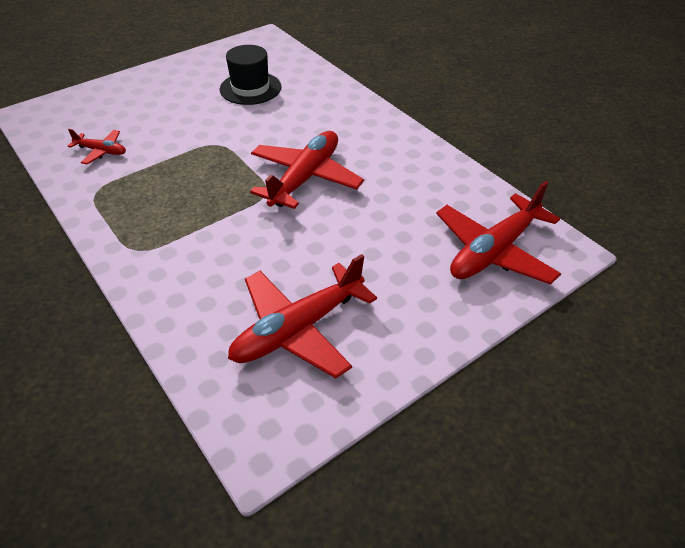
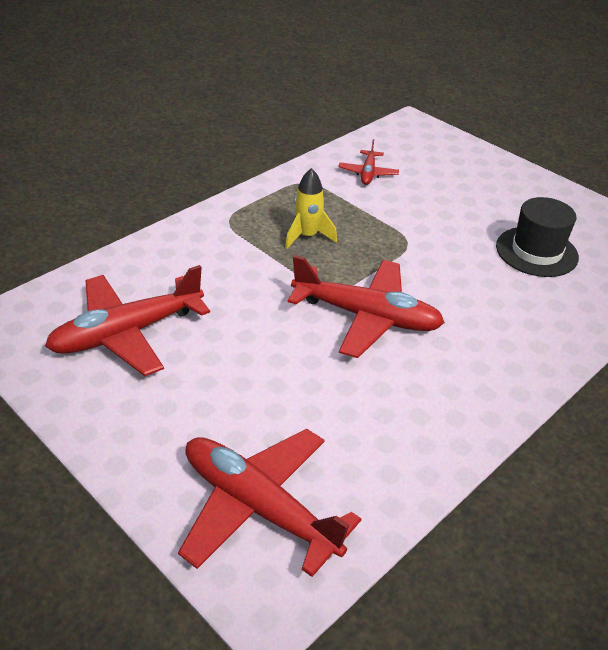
camera: 80 degrees right, 5 degrees down
red plane [228,254,377,378] -> red plane turned 75 degrees counterclockwise [45,265,210,376]
none -> yellow rocket [285,168,337,249]

